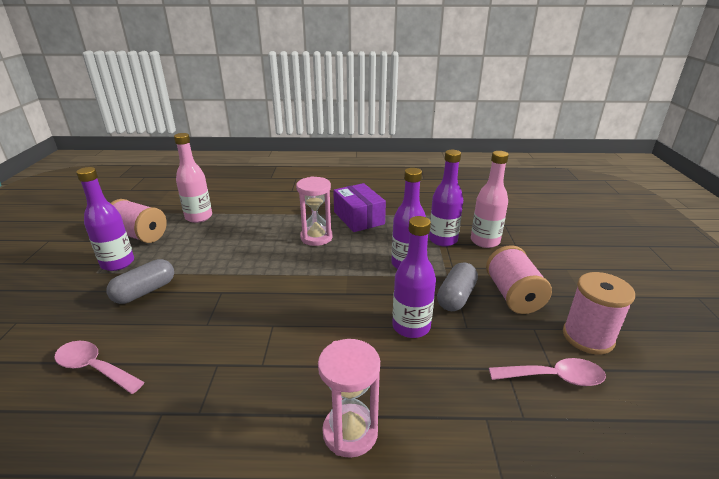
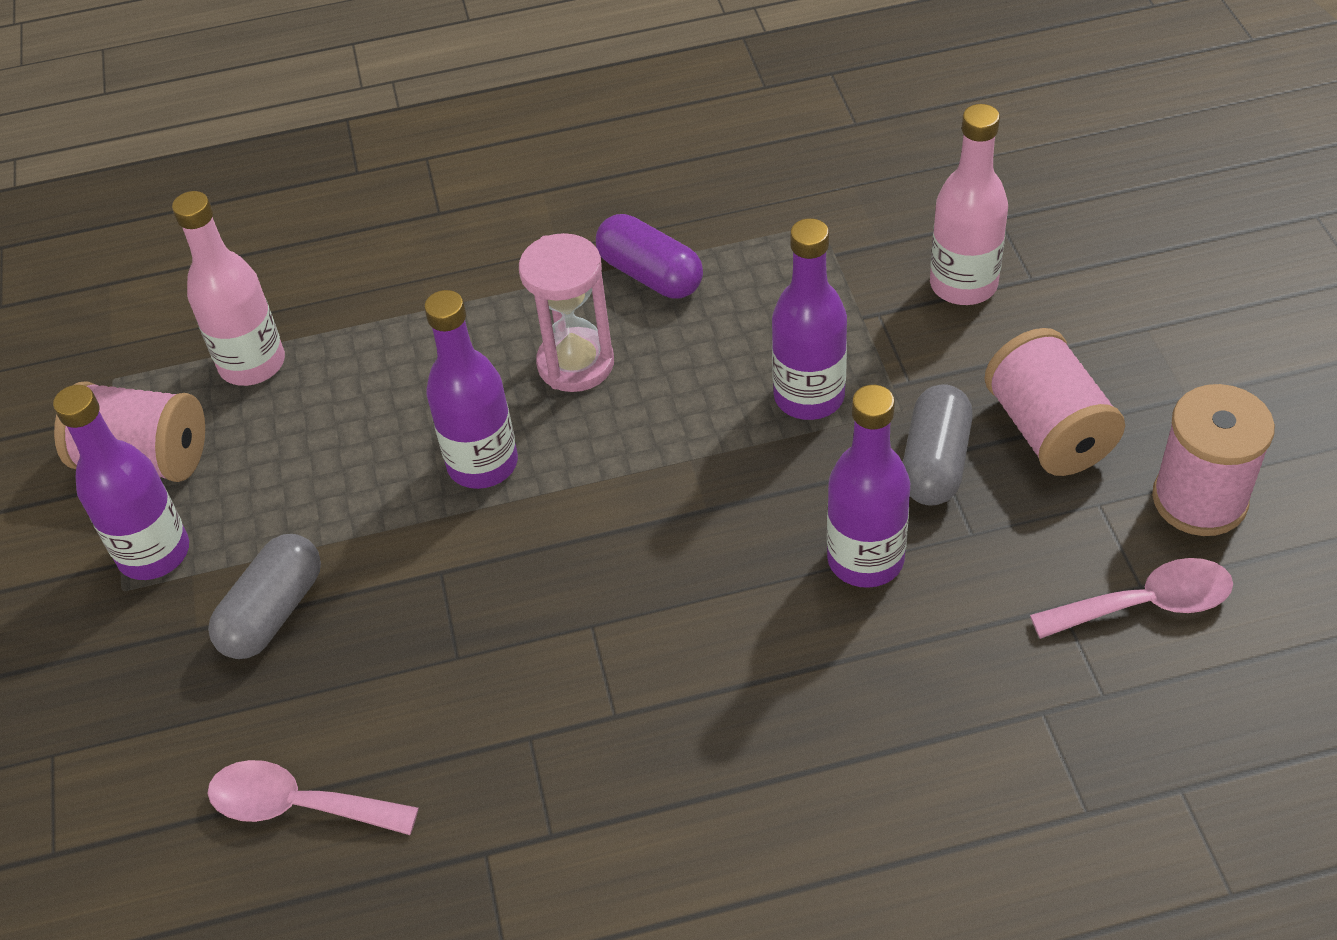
camera: 10 degrees left, 20 degrees up
pink hourglass [318,339,380,458] -> none
purple box [333,183,386,232] -> purple capsule [596,214,703,299]
purple bottle [429,150,463,246] -> purple bottle moved to [424,290,518,489]

